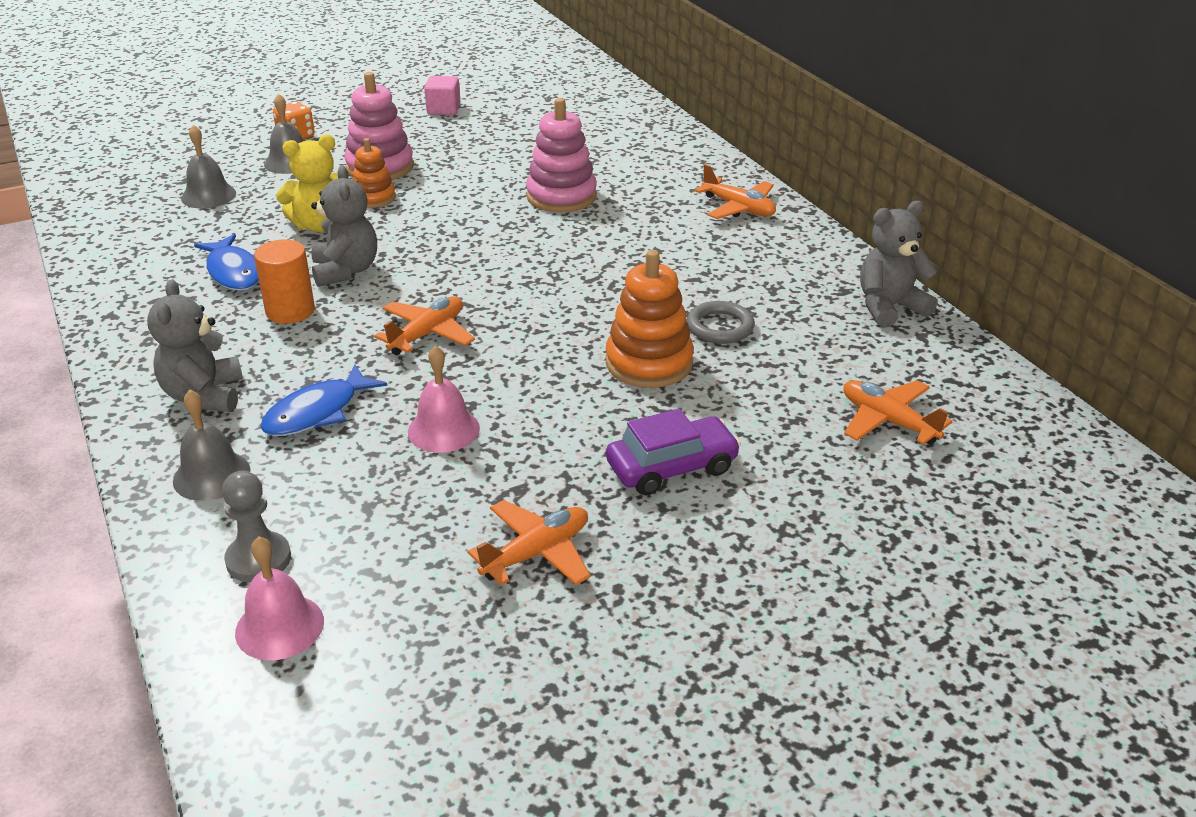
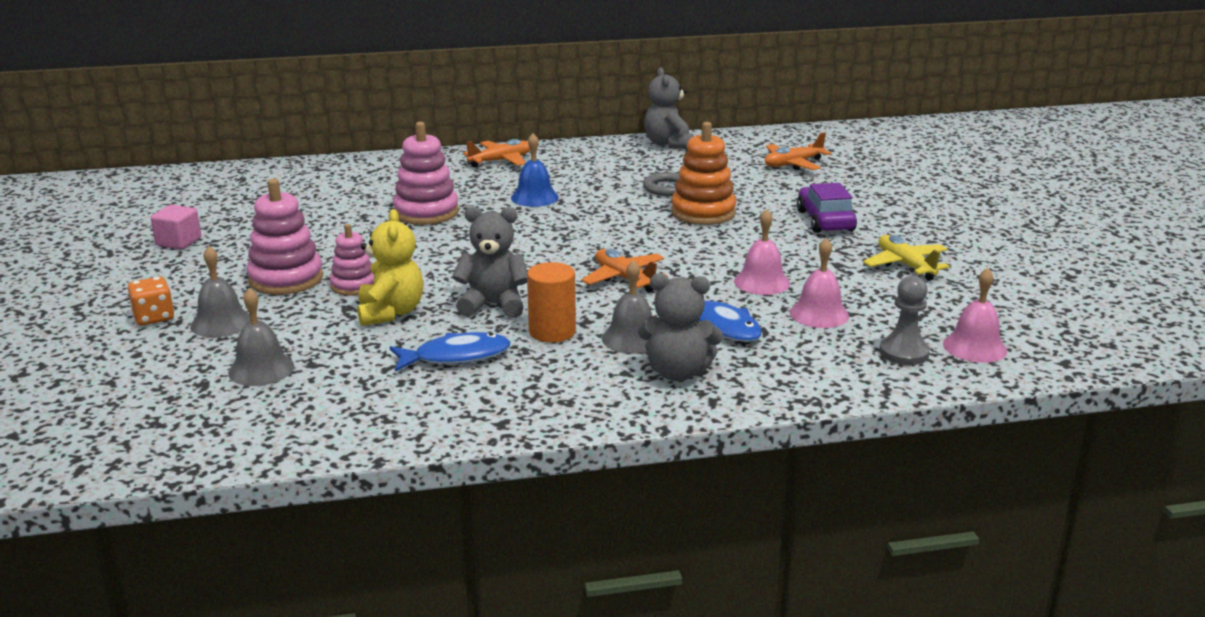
camera: 75 degrees left, 10 degrees down
grey bell [173,390,251,501] -> grey bell moved to [602,260,652,354]
orange stacking toy [352,138,396,208] -> pink stacking toy [330,224,374,296]
orange plane [467,500,591,585] -> yellow plane [863,235,950,281]
none -> blue bell [511,133,559,207]
none -> pink bell [790,238,849,328]

